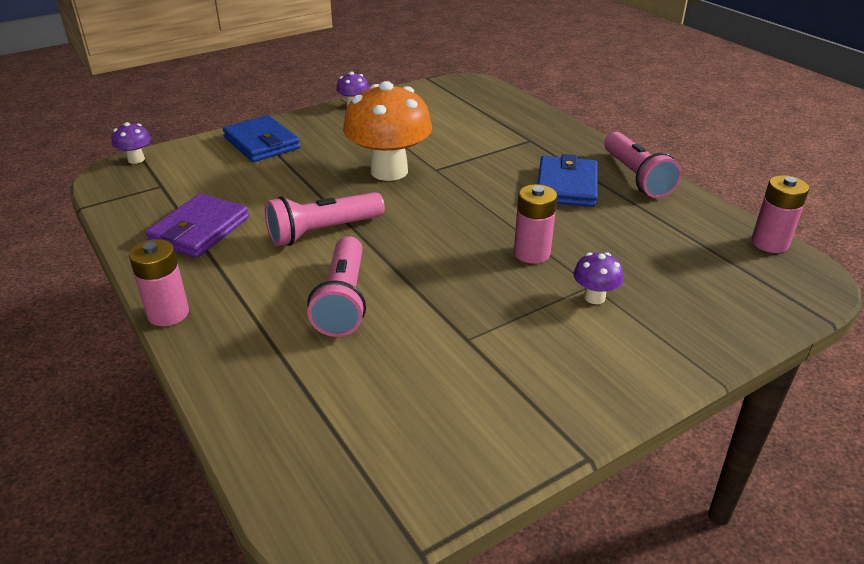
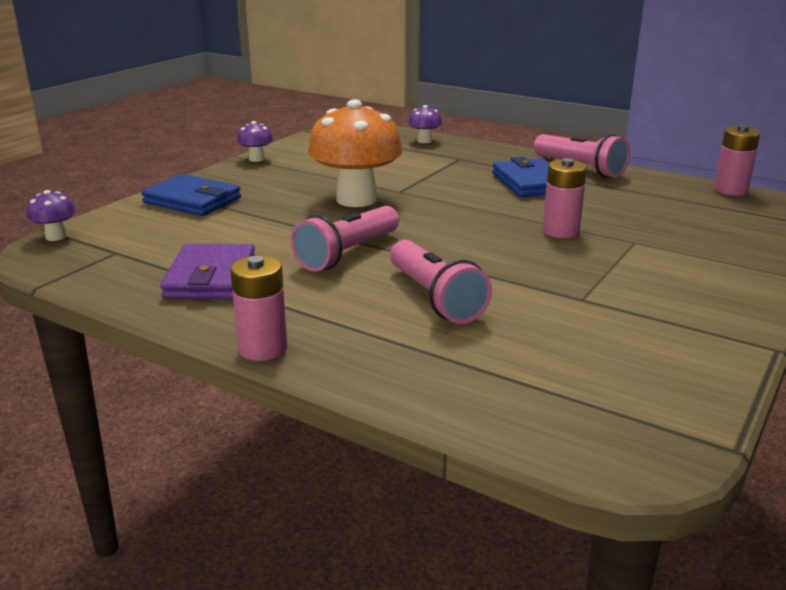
camera: 25 degrees left, 10 degrees down
purple mushroom [573,252,623,304] -> purple mushroom moved to [408,105,442,143]

